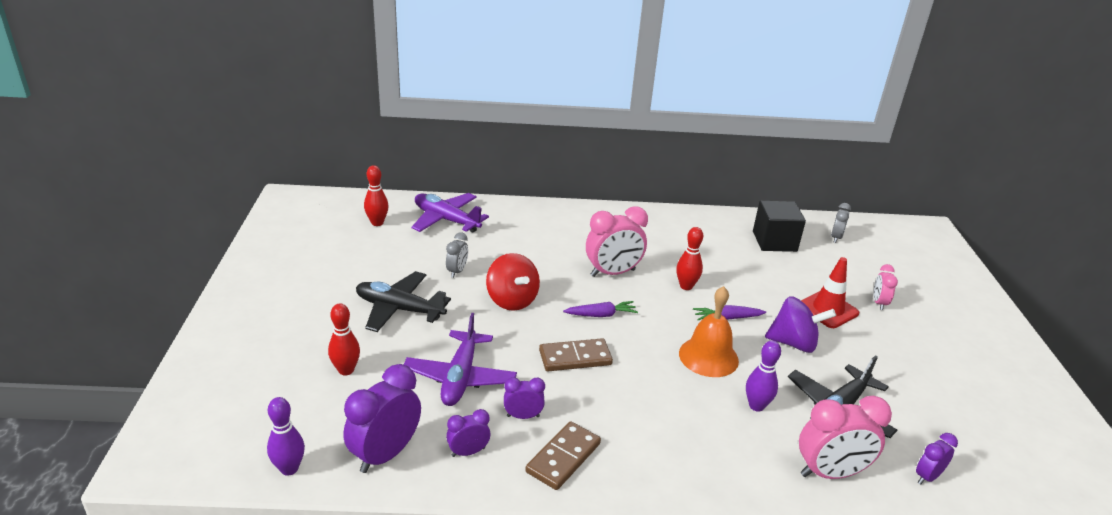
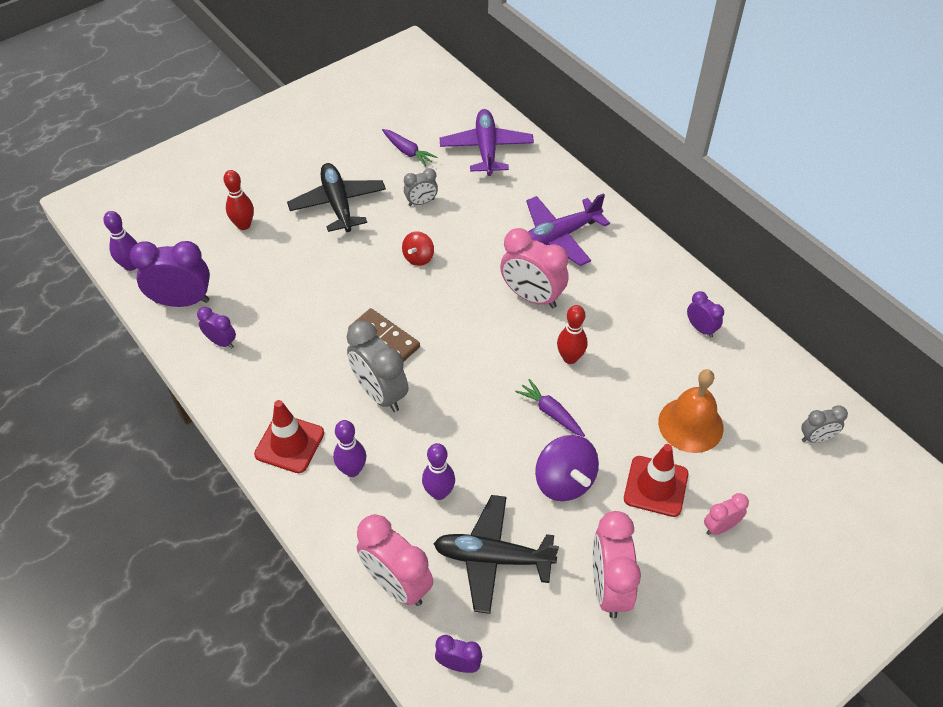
camera: 55 degrees right, 20 degrees up
red bowling pin [364,165,389,226] -> none
purple plane [404,313,517,406] -> purple plane moved to [526,193,610,266]
red spinning top [486,253,540,311] -> red spinning top [402,231,434,266], size x0.59
purple clock [504,377,545,419] -> purple clock moved to [687,291,724,338]
brown domino [526,421,601,490] -> none
purple carrot [563,301,638,317] -> purple carrot moved to [382,129,437,167]
orange bell [679,286,739,377] -> orange bell moved to [658,369,724,453]
black cube [753,201,806,252] -> none
none -> red traffic cone [254,400,324,473]
none -> purple bowling pin [333,420,366,477]
none -> grey clock [347,321,408,412]
none -> pink clock [593,511,641,618]

